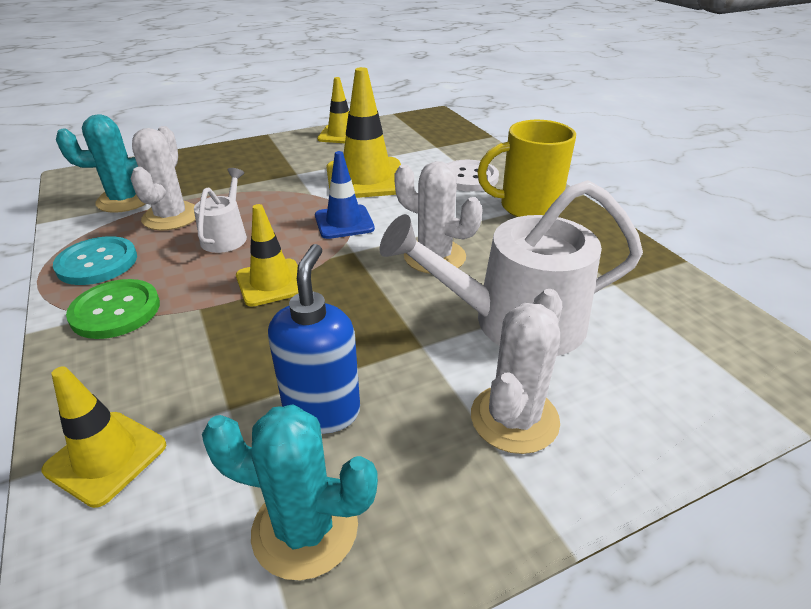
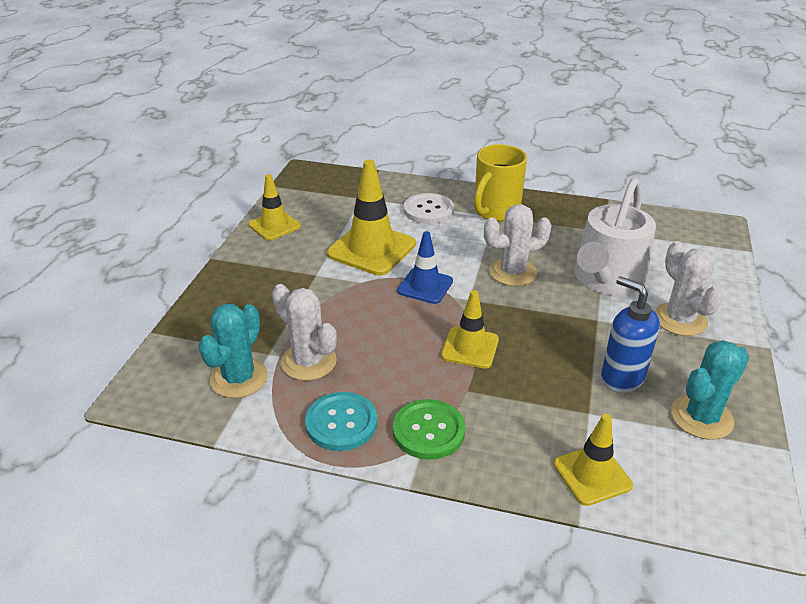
camera: 50 degrees left, 0 degrees up
white watering can [194,168,247,253] -> none

